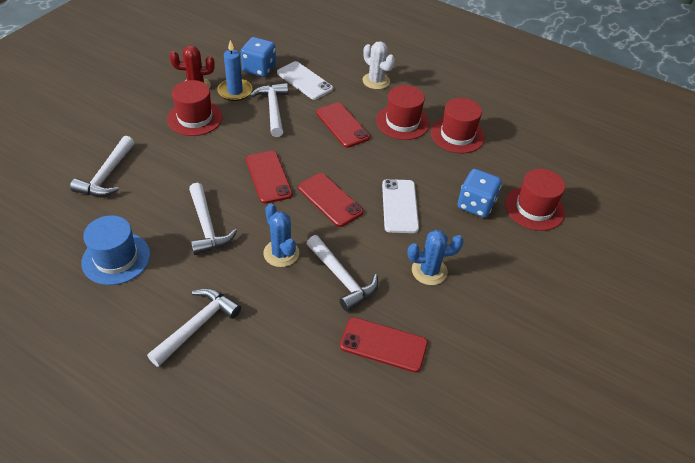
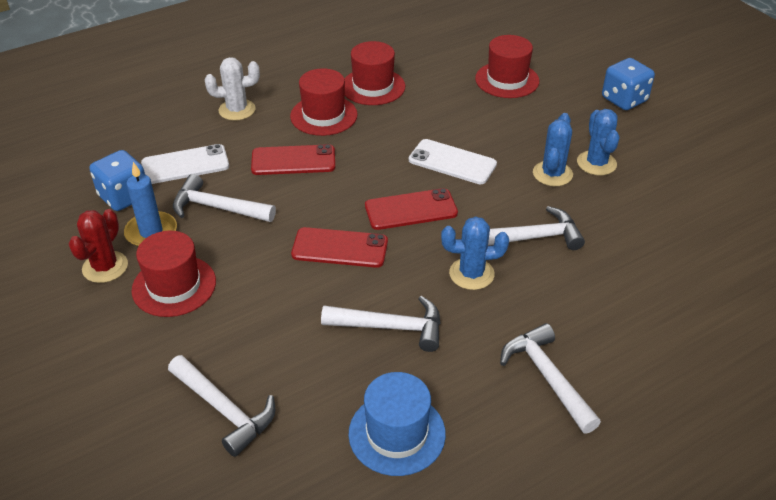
camera: 60 degrees left, 5 degrees down
red phone [340,317,428,373] -> none
blue dice [458,169,502,218] -> blue dice moved to [602,58,655,110]
none -> blue cactus [577,109,619,175]

